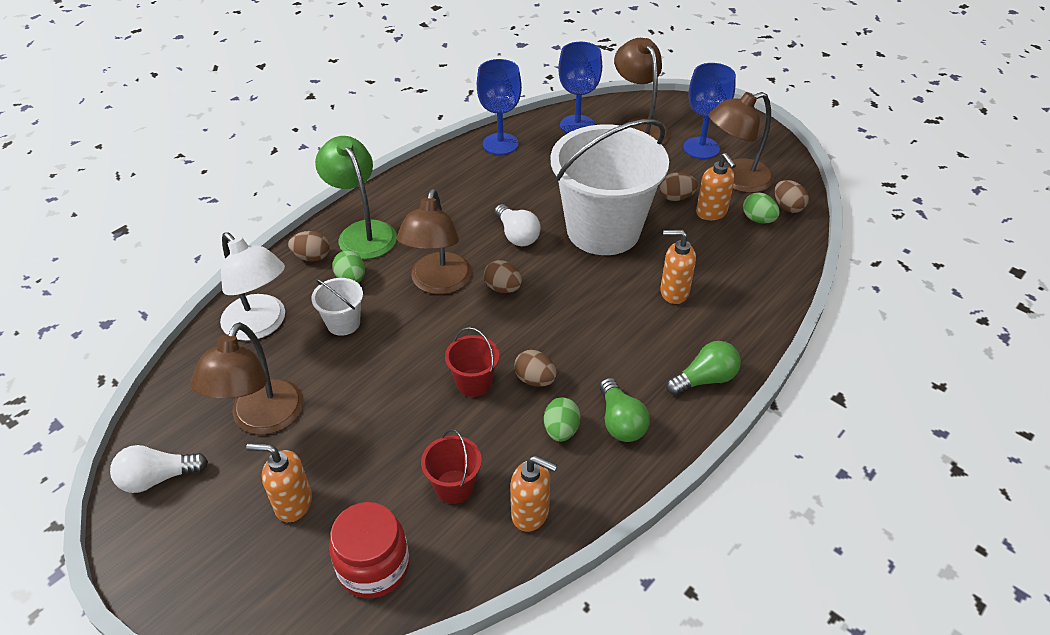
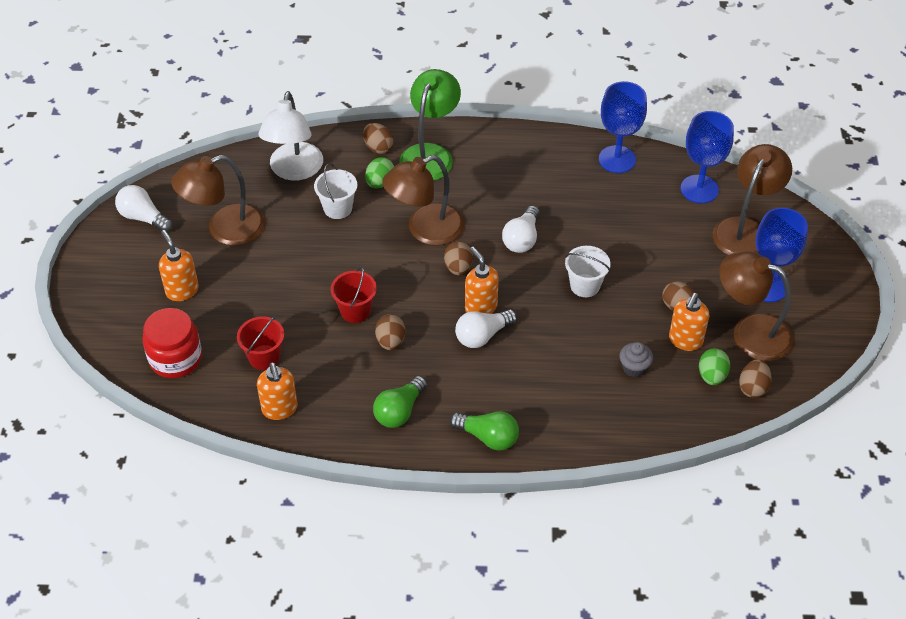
camera: 50 degrees right, 5 degrees up
green egg [544,398,581,442] -> none
white bucket [551,119,669,255] -> white bucket [565,246,611,297], size x0.41
orange soap dispenser [660,230,696,304] -> orange soap dispenser moved to [465,247,499,314]
none -> white light bulb [455,309,517,348]
none -> grey cupcake [619,342,653,377]

